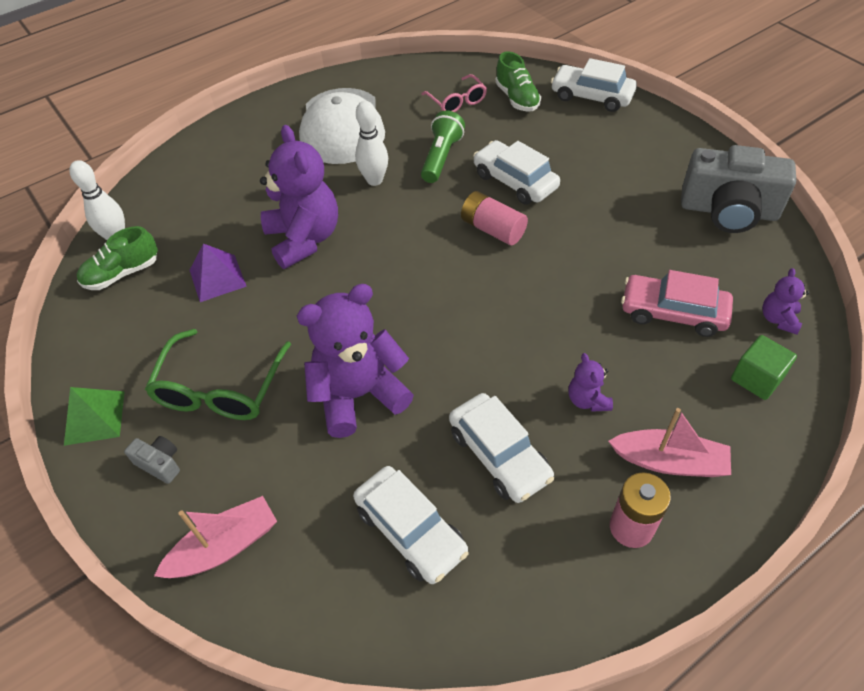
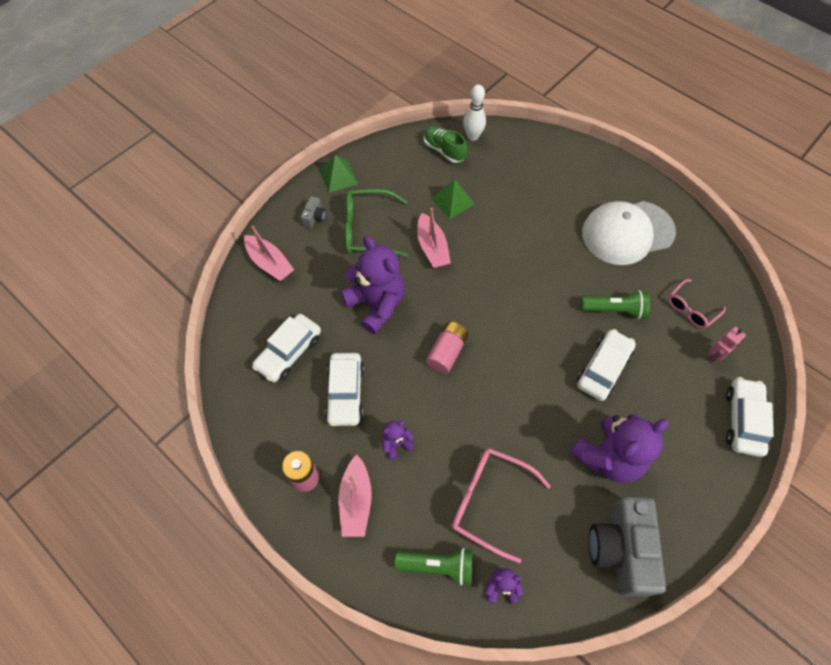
camera: 75 degrees right, 10 degrees up
purple pyramid [190,243,247,302] -> green pyramid [431,180,475,219]
purple teddy bear [260,125,338,269] -> purple teddy bear moved to [570,414,669,483]
white bowling pin [355,101,388,186] -> none
white car [449,393,554,503] -> white car turned 45 degrees counterclockwise [325,353,364,426]
pink battery [461,191,528,245] -> pink battery moved to [426,322,469,374]
green shoe [495,51,541,111] -> pink robot [707,326,746,363]
pink car [621,270,733,337] -> pink glasses [452,448,551,563]
green cube [731,335,797,400] -> green flashlight [394,548,472,585]
none -> pink boat [417,208,451,268]

